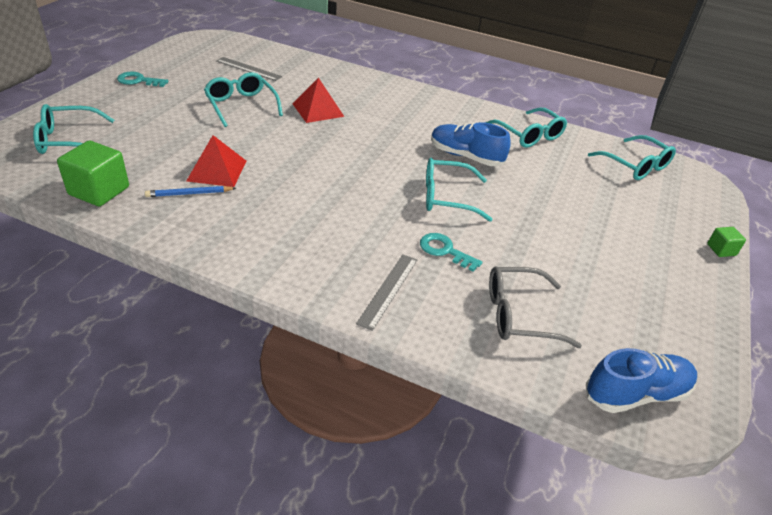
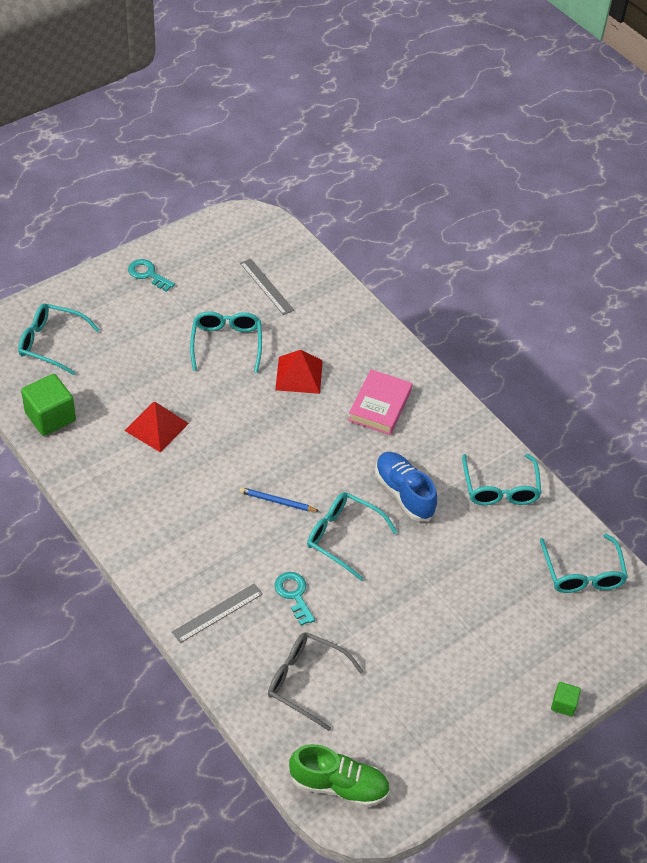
camera: 30 degrees right, 10 degrees up
blue pencil [145,186,236,197] -> blue pencil moved to [239,487,319,512]
blue shoe [586,348,697,413] -> green shoe [289,744,390,807]
none -> pink book [348,370,412,435]

